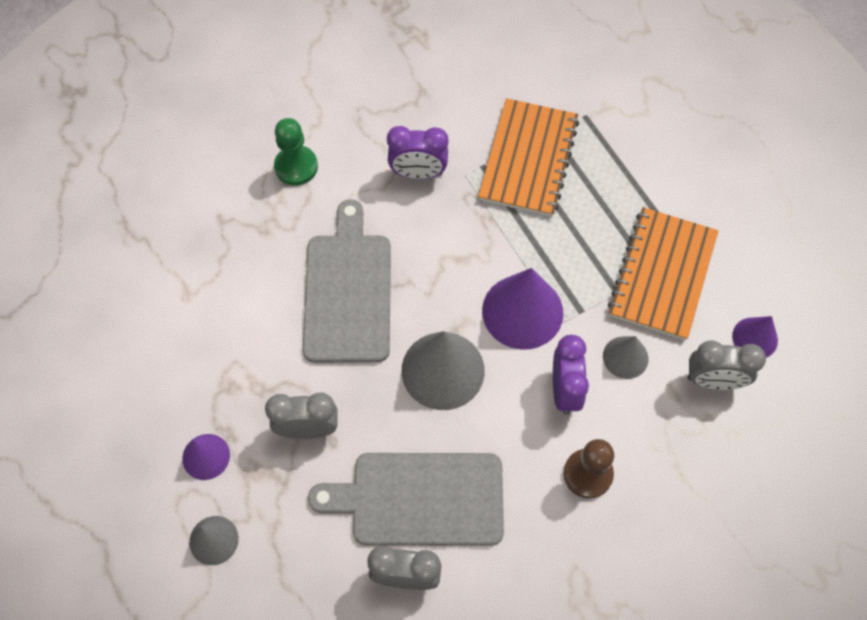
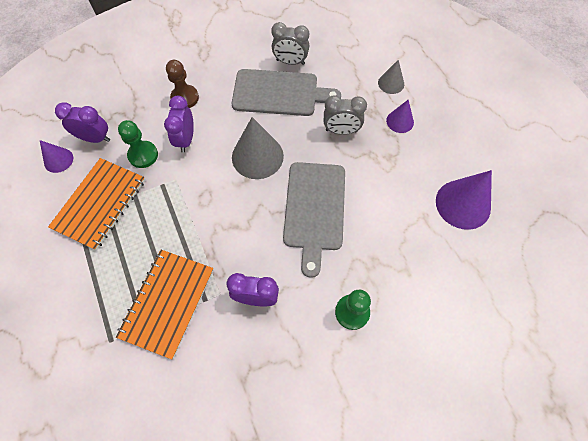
camera: 175 degrees left, 0 degrees up
purple cone [482,268,563,350] -> purple cone moved to [436,170,492,230]
grey cone [603,336,649,379] -> green pawn [118,120,158,168]
grey clock [688,340,766,390] -> purple clock [55,102,110,143]

